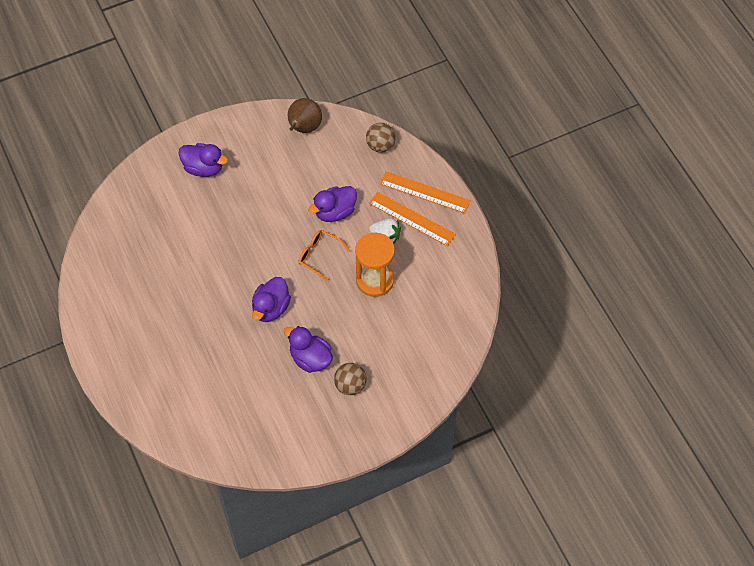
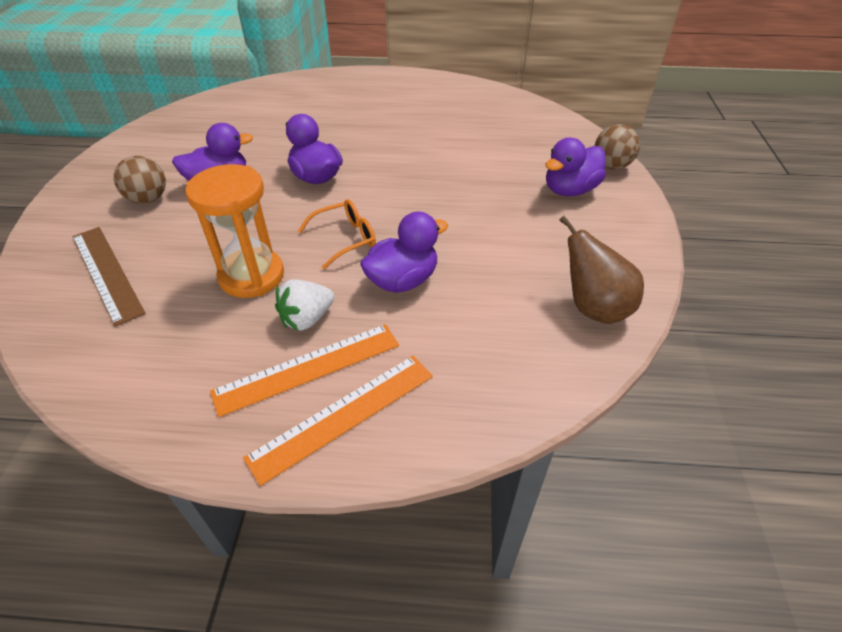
camera: 120 degrees right, 15 degrees down
purple duck [308,186,357,222] -> purple duck turned 60 degrees clockwise [360,211,448,293]
brown ball [366,123,396,152] -> brown ball moved to [595,124,640,169]
none -> brown ruler [72,227,146,327]

